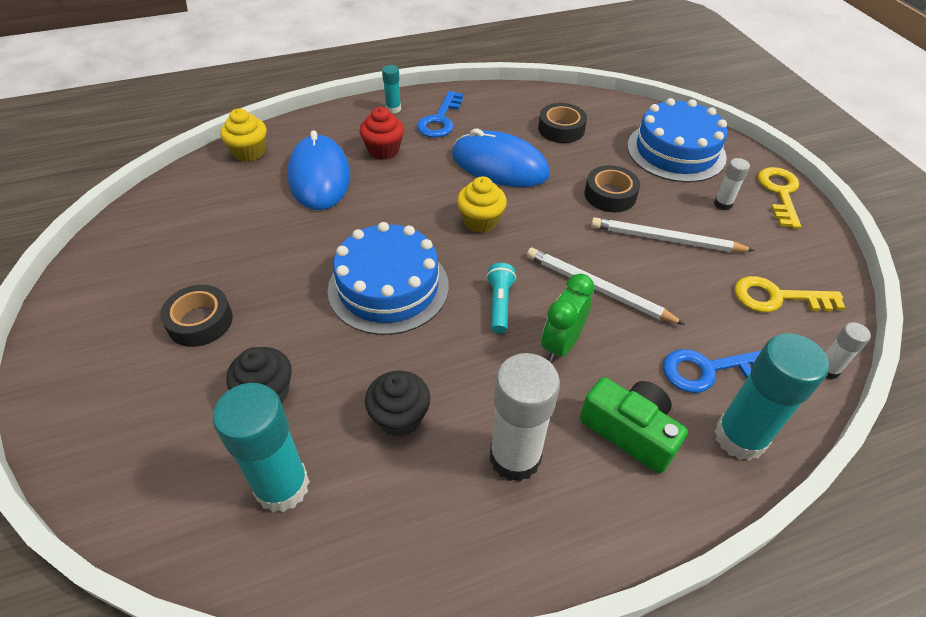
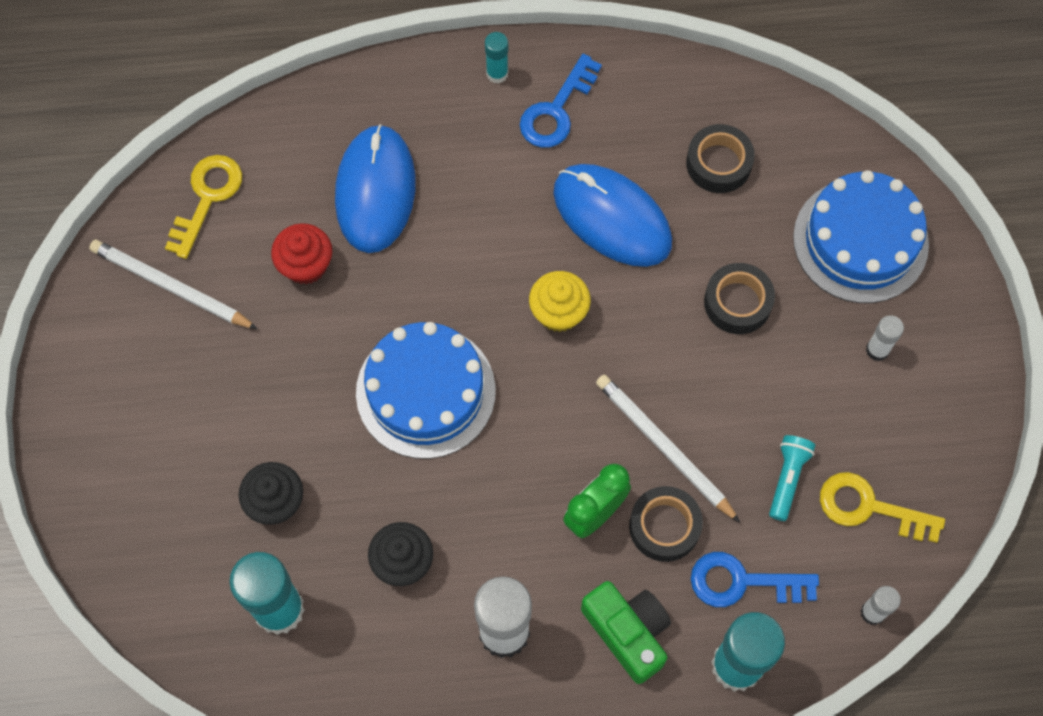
camera: 15 degrees right, 20 degrees up
black tape [160,285,233,347] -> black tape moved to [629,486,703,562]
yellow cupcake [220,108,267,162] -> none
red cupcake [359,107,404,160] -> red cupcake moved to [271,223,332,285]
turquoise flashlight [486,263,516,333] -> turquoise flashlight moved to [769,435,815,521]
white pencil [591,217,755,252] -> white pencil moved to [89,239,258,329]
yellow key [758,167,801,229] -> yellow key moved to [165,155,242,259]

